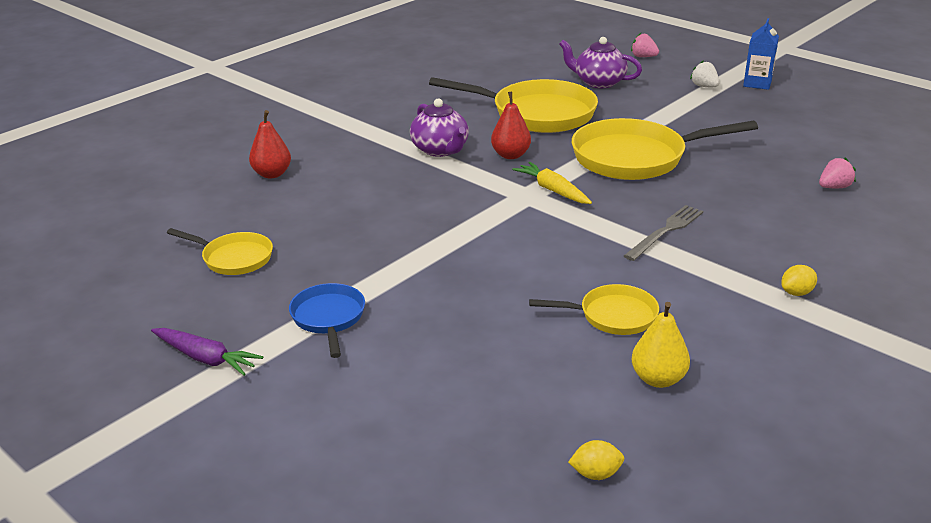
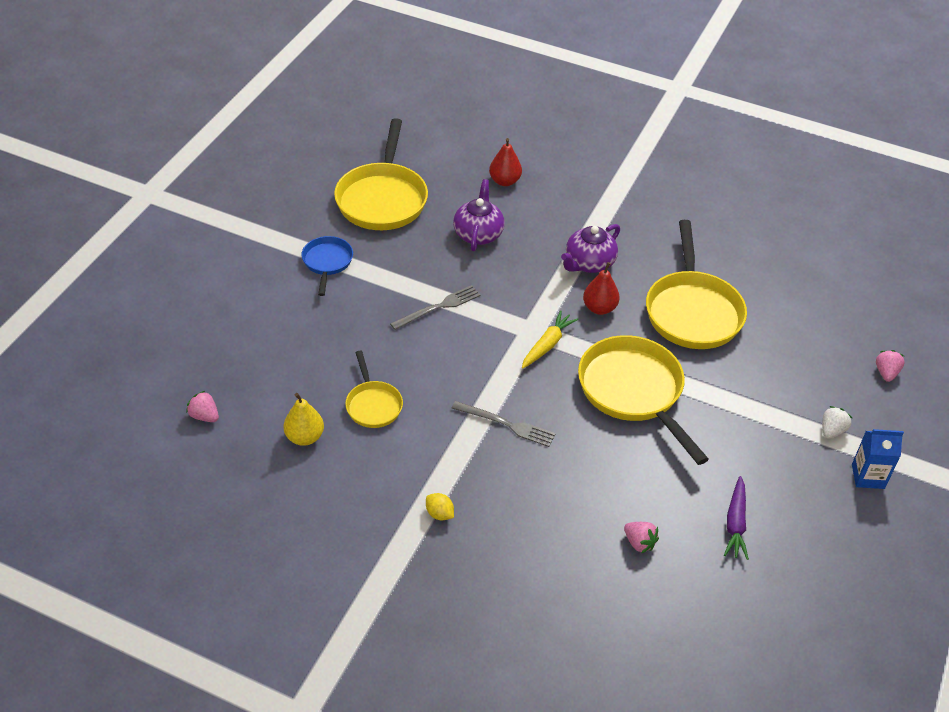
camera: 70 degrees right, 15 degrees up
purple carrot [151,328,263,376] -> purple carrot moved to [724,476,749,560]
yellow pan [167,228,273,275] -> yellow pan [334,118,428,230], size x1.89
blue pan [289,283,365,358] -> blue pan turned 60 degrees counterclockwise [302,236,353,296]
purple teapot [559,37,642,88] -> purple teapot moved to [453,179,505,251]
yellow lemon [568,440,624,480] -> pink strawberry [186,391,219,422]
none -> grey fork [390,285,481,330]

